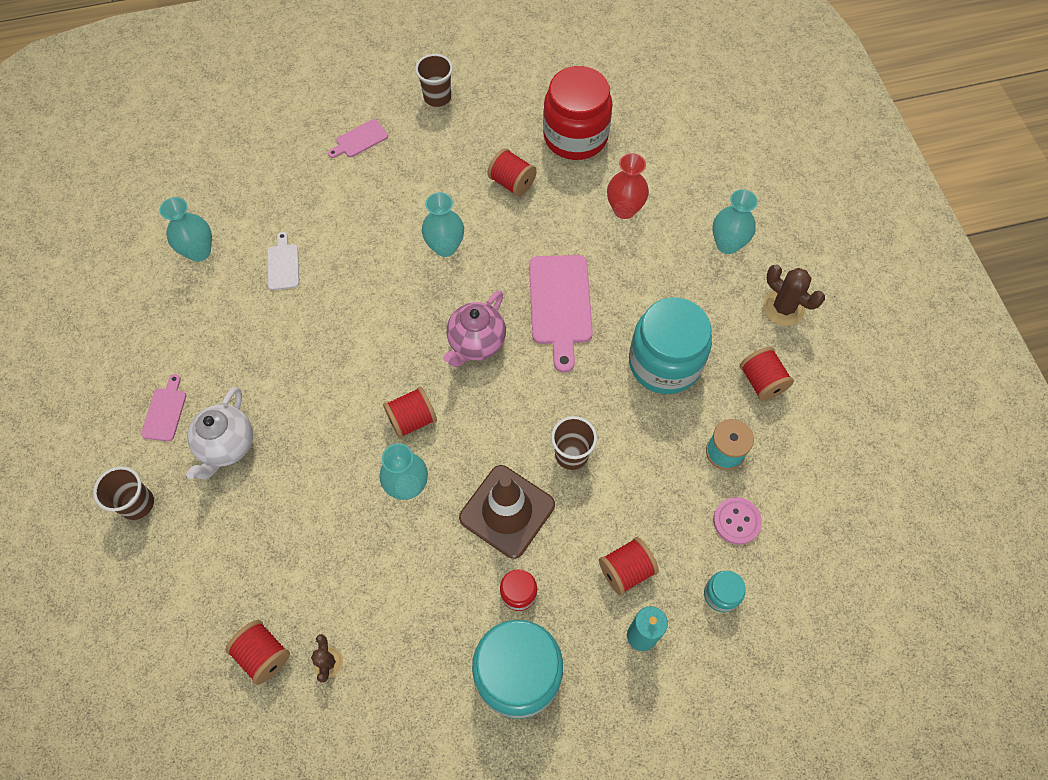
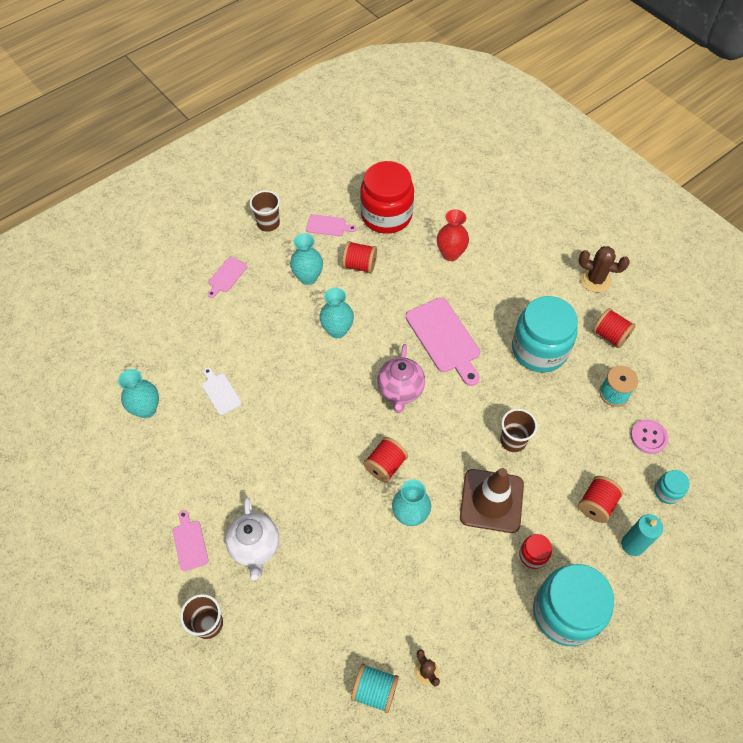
camera: 25 degrees left, 5 degrees down
red spool [225,620,290,685] -> turquoise spool [351,664,399,713]
turquoise vase [712,189,758,254] -> turquoise vase moved to [290,233,323,285]
none -> pink cutting board [306,214,356,236]

